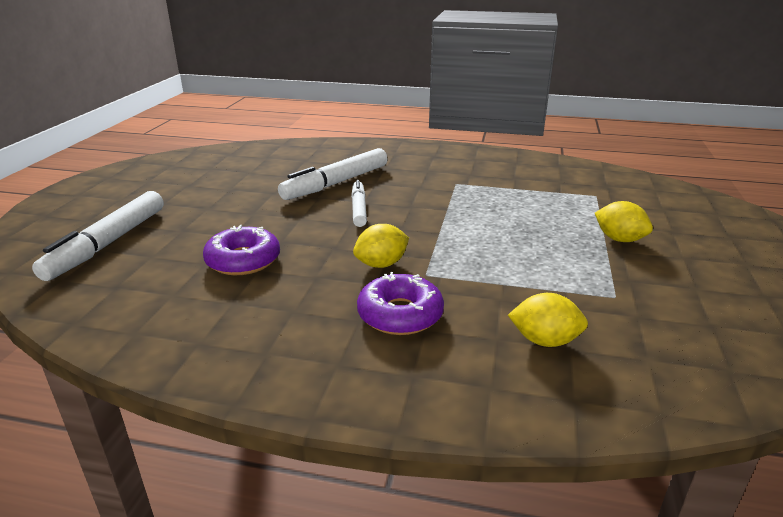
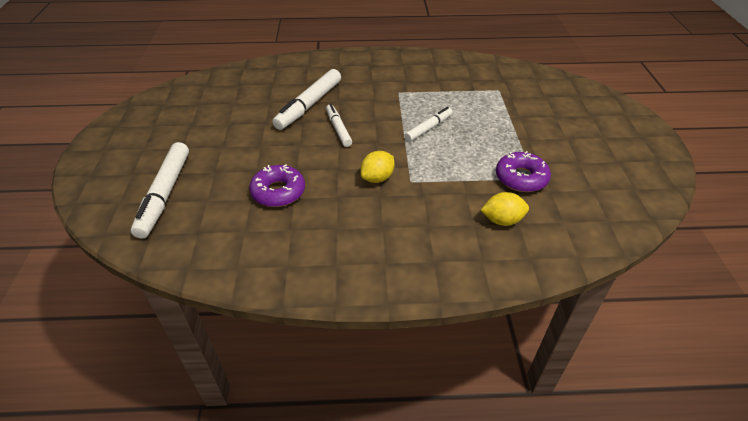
camera: 15 degrees left, 15 degrees up
purple donut [357,272,444,335] -> purple donut moved to [496,151,551,192]
yellow lemon [595,201,653,242] -> none
none -> white marker [404,107,453,142]

